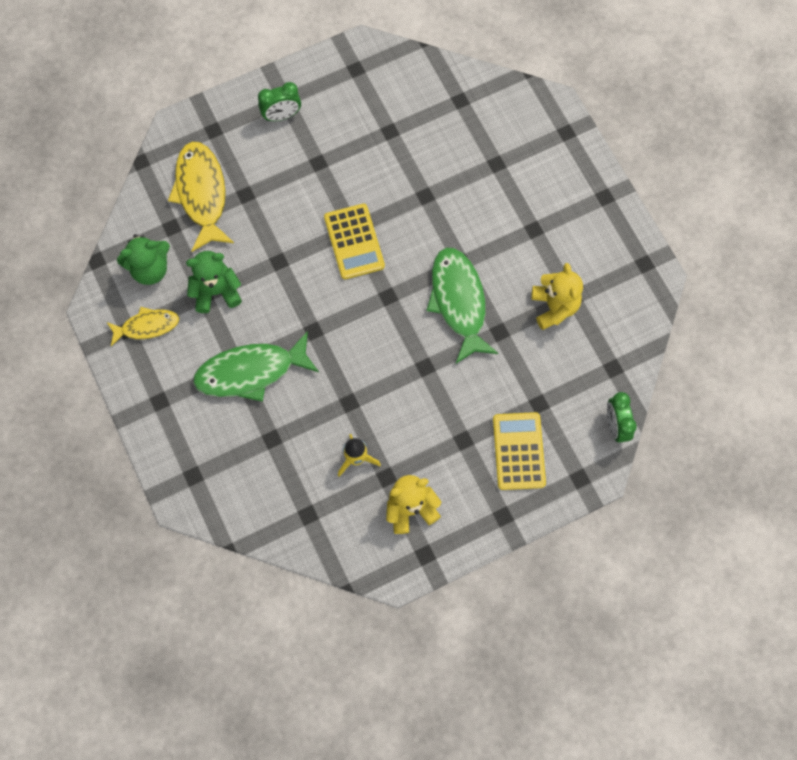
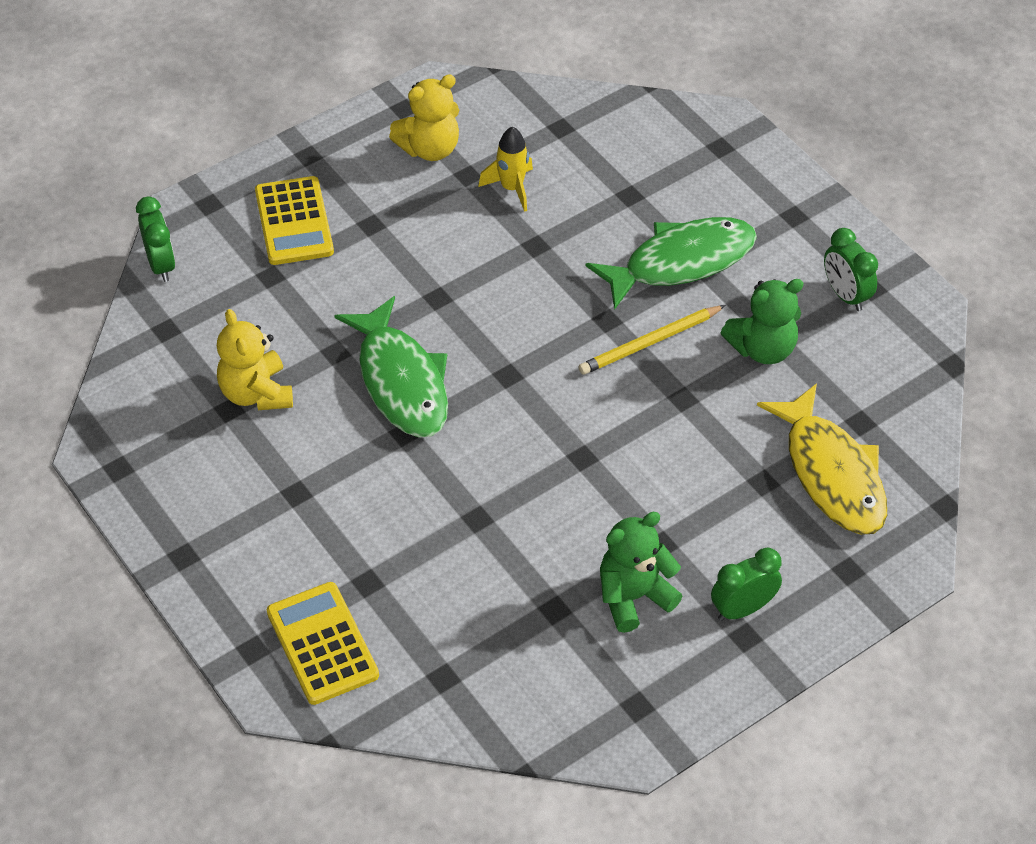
camera: 170 degrees right, 20 degrees down
yellow fish [107,307,179,346] -> green clock [824,228,878,311]
green teddy bear [117,234,170,285] -> green teddy bear moved to [600,512,682,633]
yellow calculator [324,204,385,279] -> yellow calculator moved to [267,582,379,705]
none -> yellow pencil [578,305,726,375]

